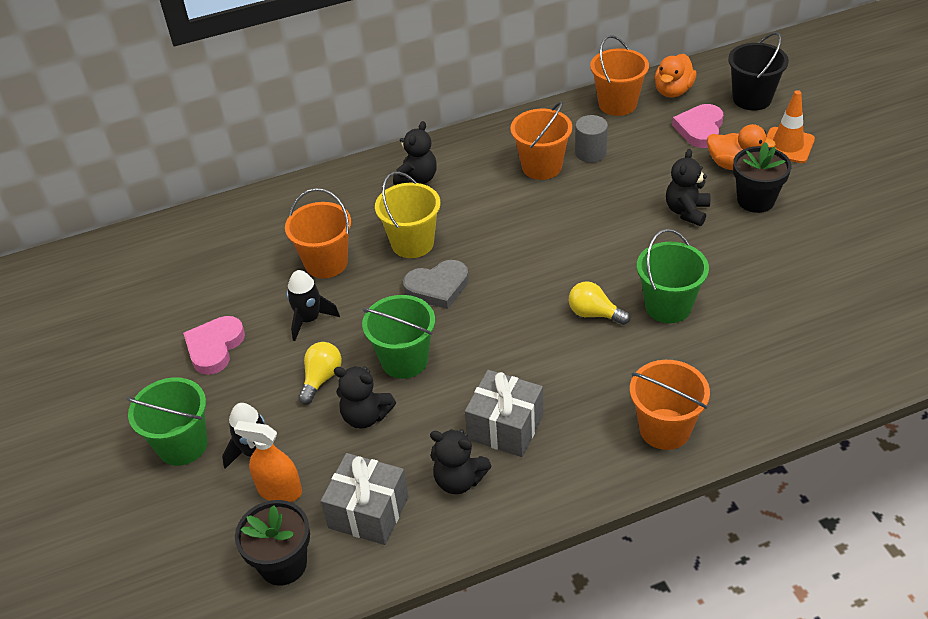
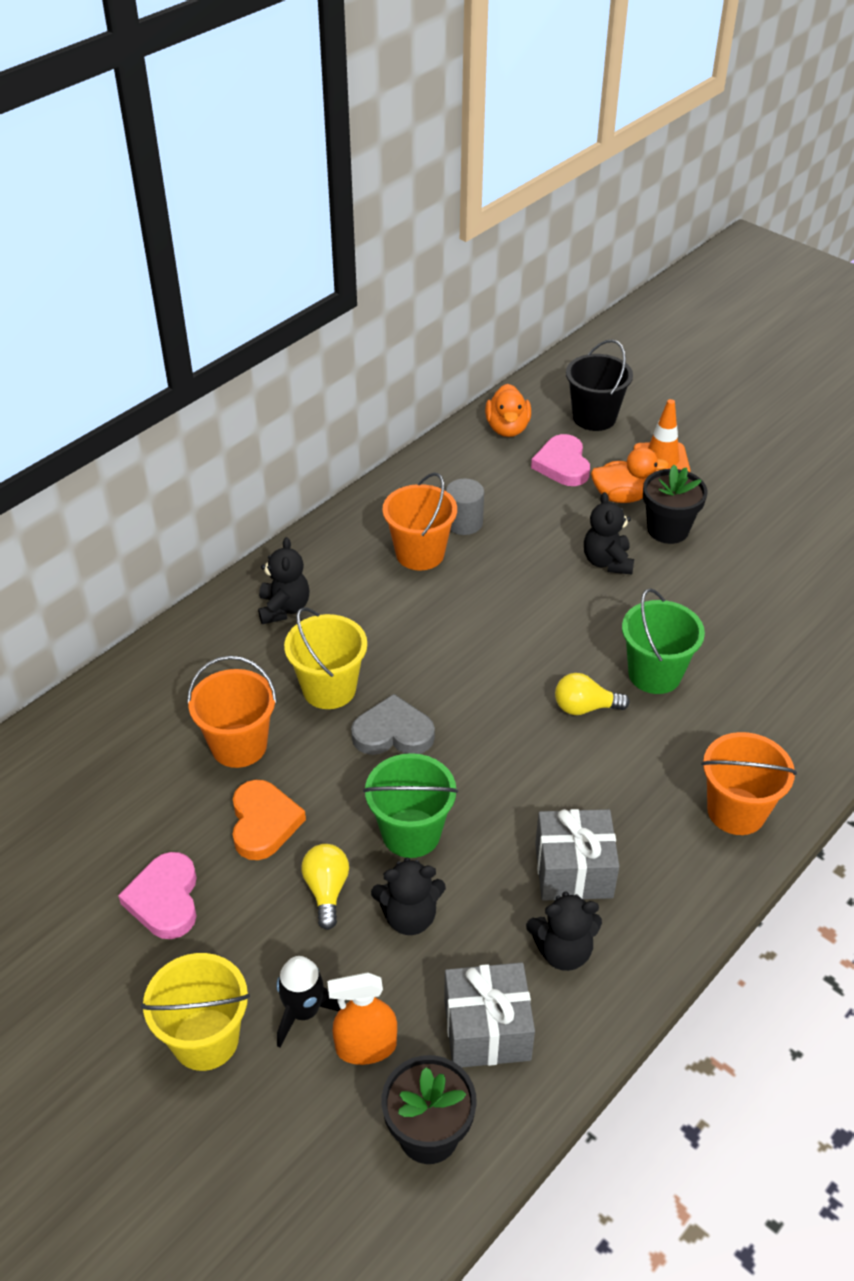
camera: 30 degrees left, 0 degrees up
green bucket [126,378,208,466] -> yellow bucket [141,953,250,1071]
black rocket [287,270,340,341] -> orange heart [233,780,306,860]
grey heart [403,260,469,309] -> grey heart turned 135 degrees counterclockwise [351,694,435,755]
orange bucket [590,35,649,116] -> none

